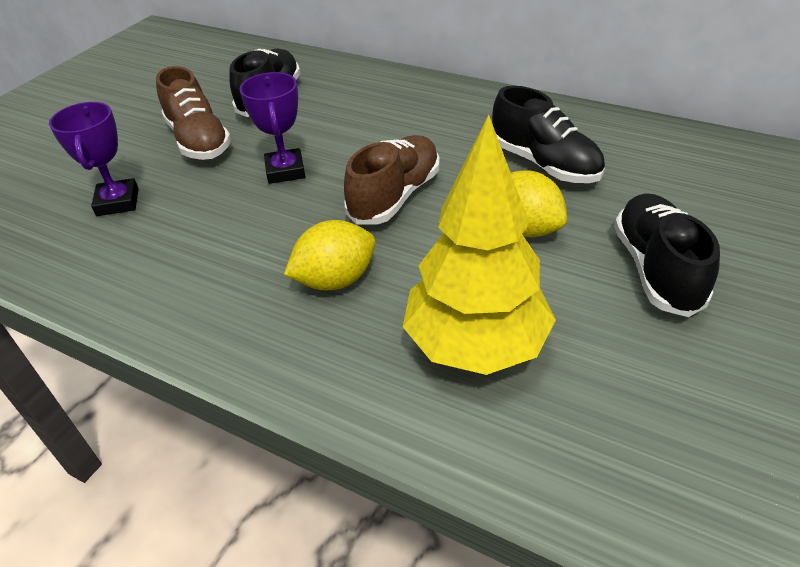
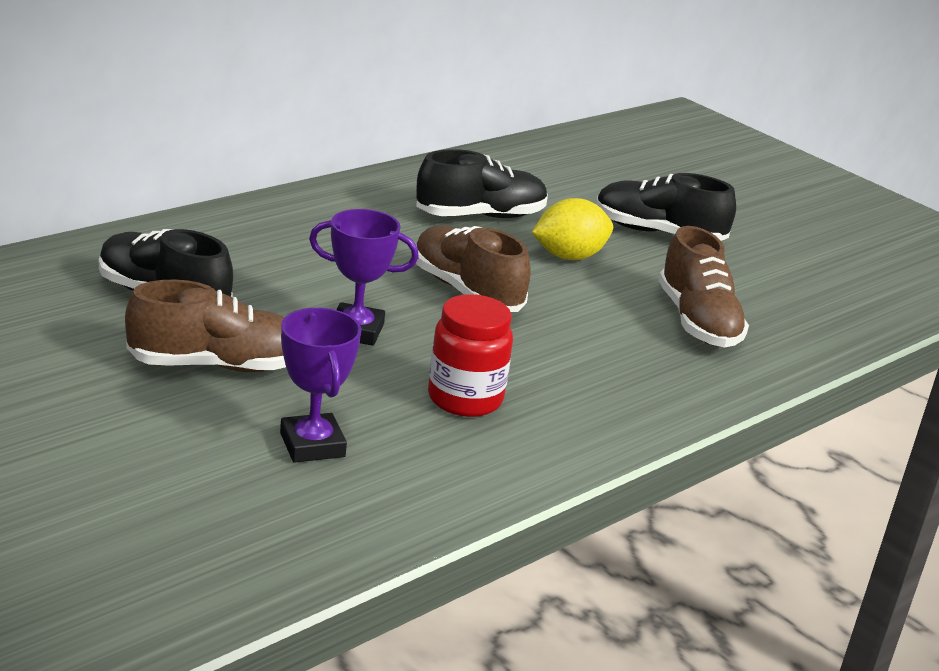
camera: 75 degrees left, 15 degrees down
purple trophy [49,102,139,216] -> purple trophy turned 60 degrees clockwise [280,308,362,463]
yellow lemon [284,220,376,290] -> none
yellow tree [403,115,556,375] -> brown shoe [659,226,749,348]
none -> red jar [428,294,513,417]

